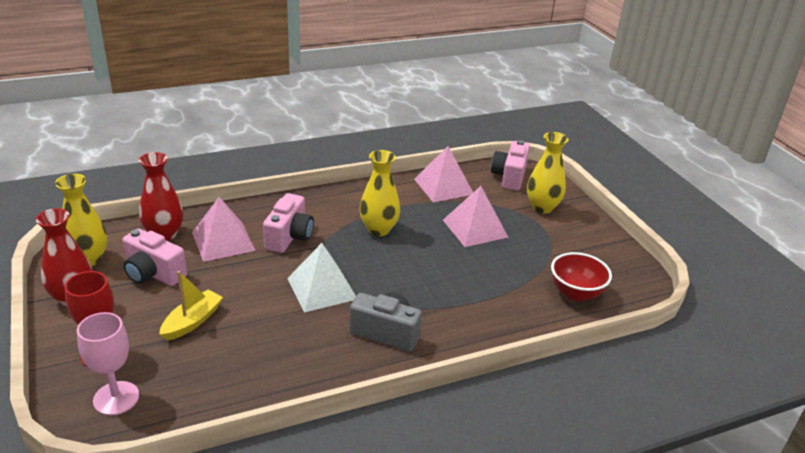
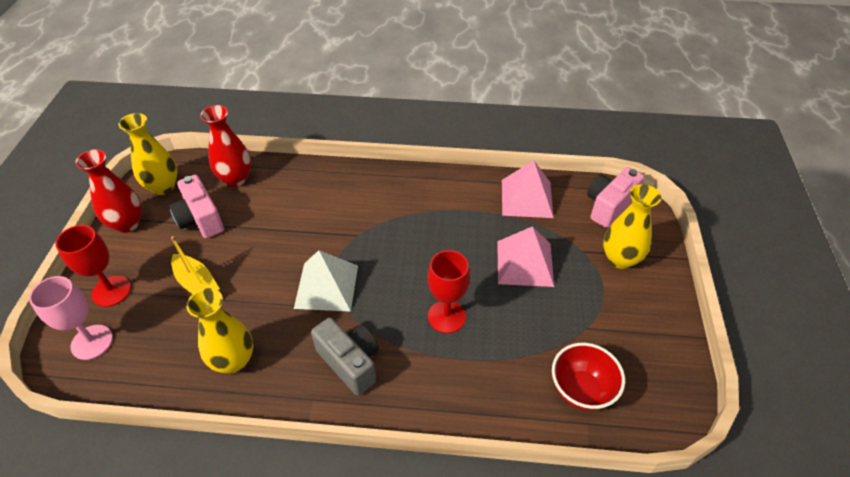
camera: 30 degrees right, 15 degrees up
yellow boat [159,271,223,341] -> yellow boat turned 75 degrees clockwise [171,236,220,294]
pink pyramid [192,197,256,262] -> none
pink camera [263,193,314,253] -> none
yellow vase [360,150,400,236] -> yellow vase moved to [187,288,253,374]
none -> red goblet [428,250,470,333]

